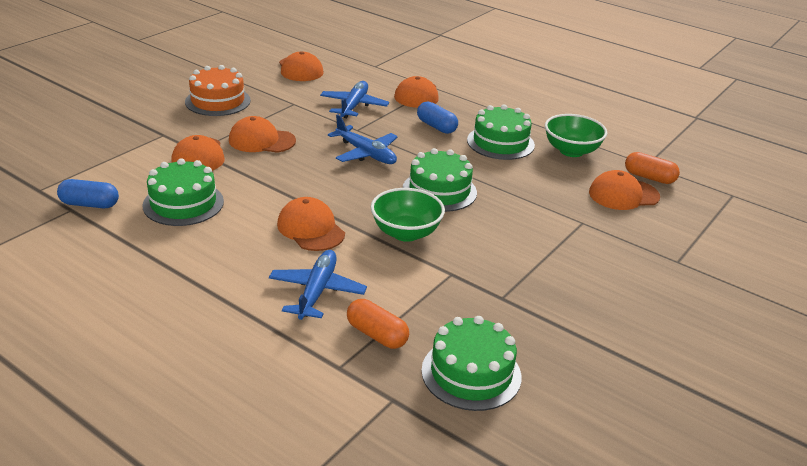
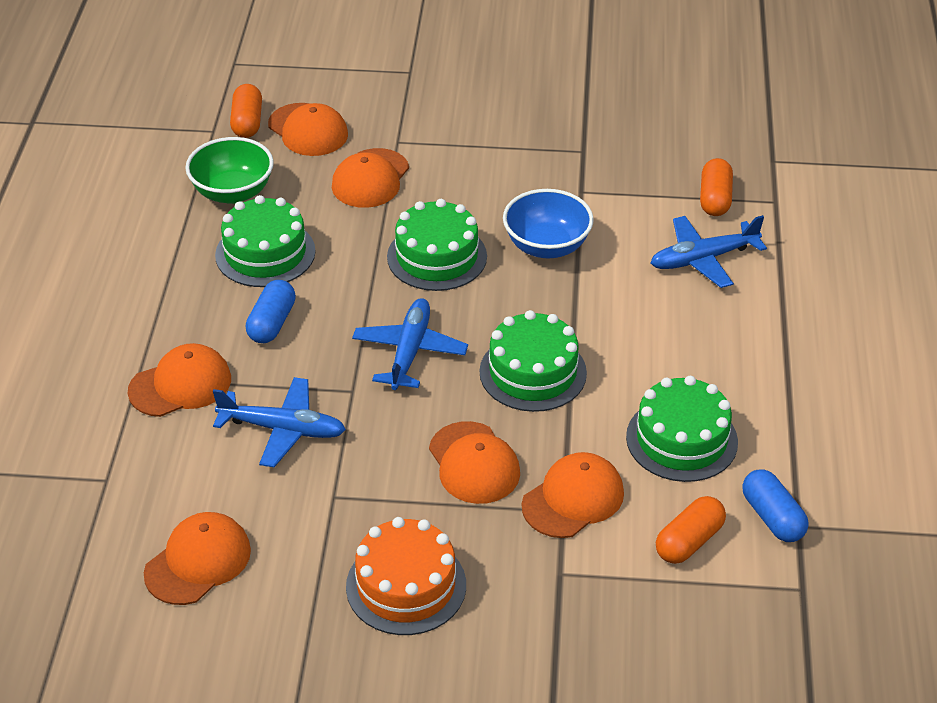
camera: 120 degrees left, 10 degrees up
orange cap [277,197,345,251] -> orange cap moved to [332,148,409,208]
blue plane [320,81,389,118] -> blue plane turned 150 degrees counterclockwise [213,377,346,467]
green bowl [371,188,445,242] -> blue bowl [503,189,594,258]
green cake [421,316,522,411] -> green cake moved to [479,310,587,412]
none -> orange capsule [656,496,726,564]

